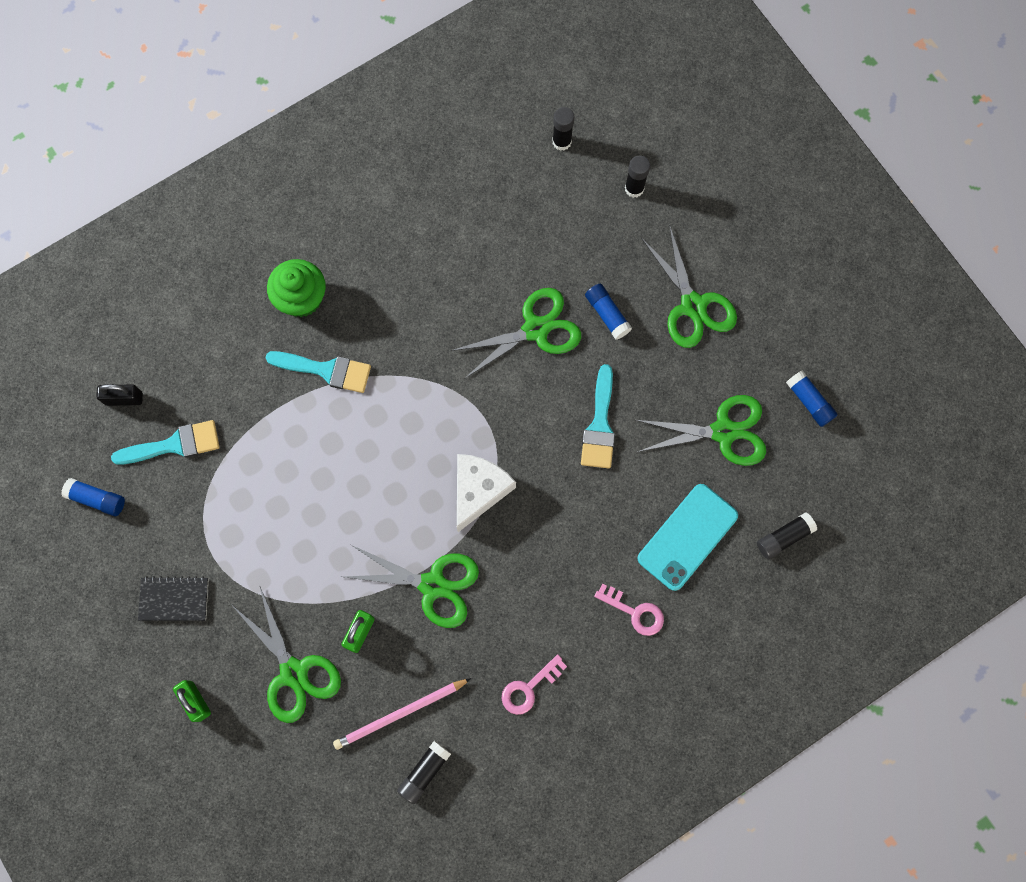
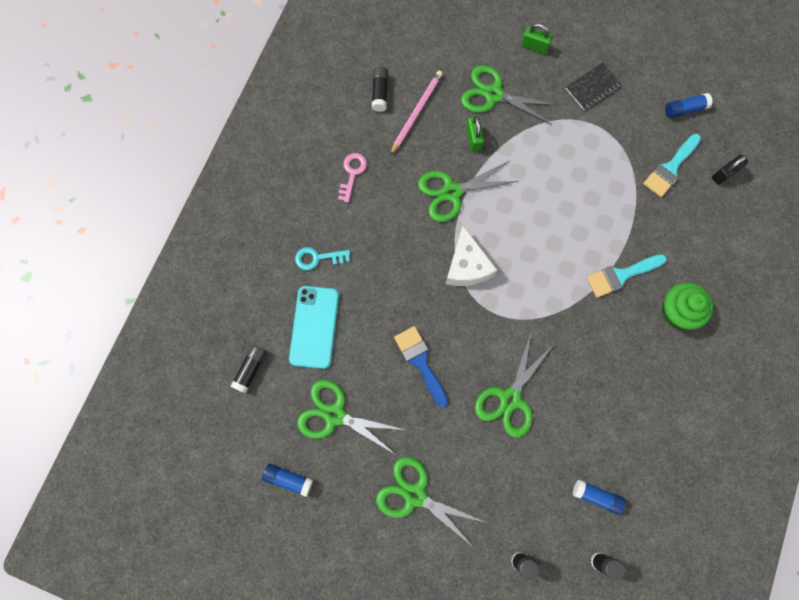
camera: 145 degrees right, 0 degrees up
turquoise brush [581,364,615,468] -> blue brush [394,326,448,408]
blue glue stick [585,284,632,340] -> blue glue stick moved to [573,479,626,515]
pink key [594,584,664,636] -> turquoise key [295,247,350,270]
green scissors [636,395,766,466] -> green scissors turned 60 degrees clockwise [297,380,405,455]

